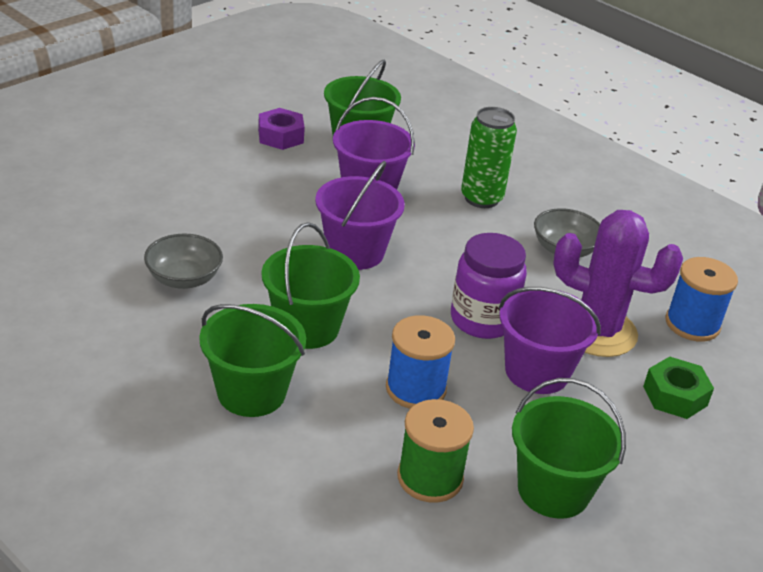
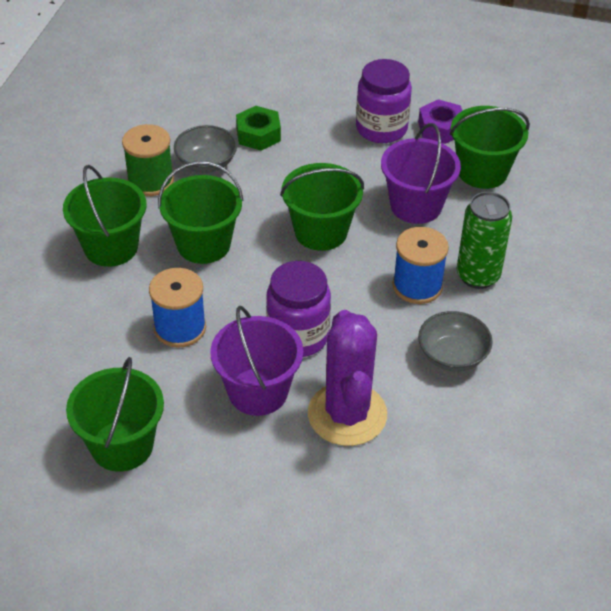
camera: 65 degrees right, 10 degrees up
purple bucket [315,161,405,270] -> green bucket [280,163,364,251]
green spool [397,399,474,503] -> green spool moved to [122,124,174,196]
green nut [643,357,714,419] -> green nut moved to [236,106,281,151]
blue spool [666,257,738,342] -> blue spool moved to [393,227,449,304]
none -> purple jar [356,59,412,143]

